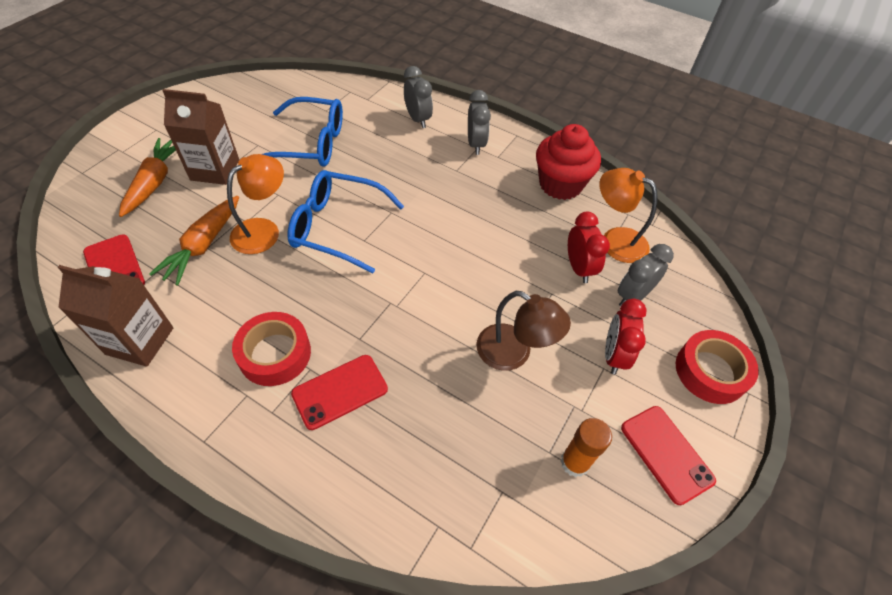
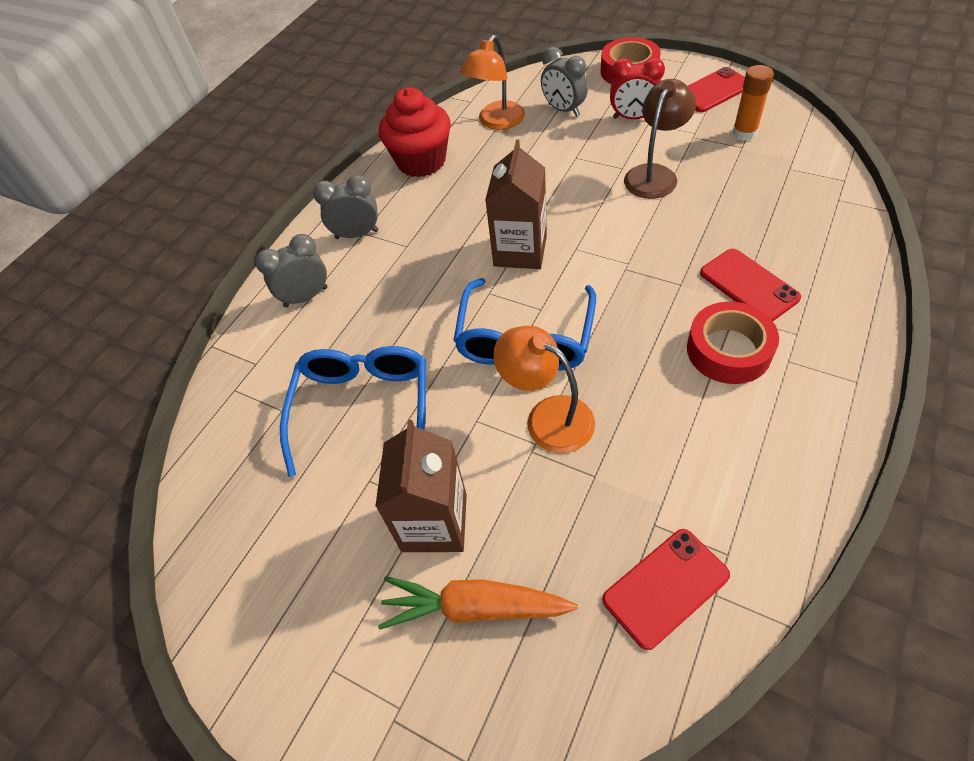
camera: 85 degrees left, 0 degrees up
brown carton [58,265,173,367] -> brown carton moved to [485,139,547,269]
orange carrot [149,196,239,286] -> none
red clock [568,212,610,283] -> none

